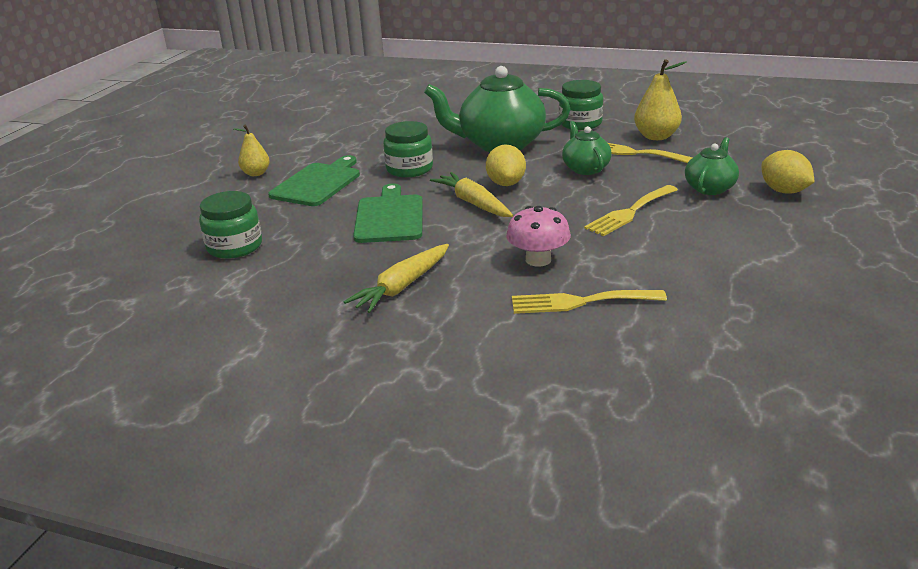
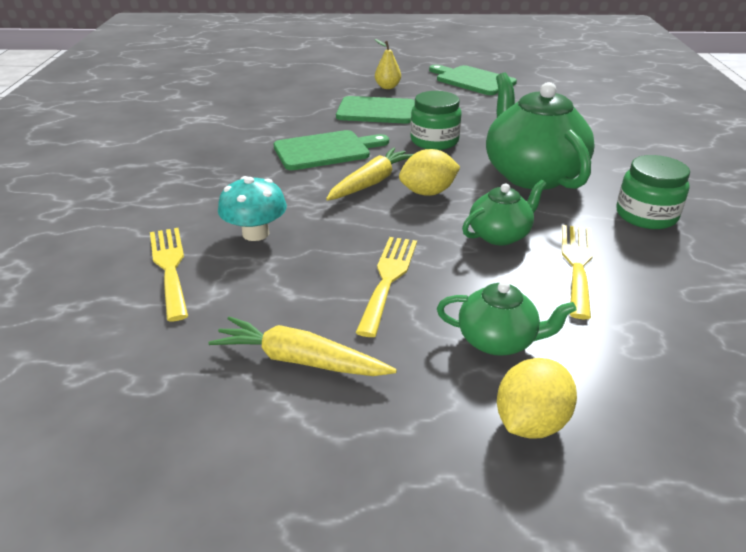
camera: 70 degrees right, 5 degrees up
green jar [199,191,262,259] -> none
yellow carrot [344,244,449,313] -> yellow carrot moved to [208,317,397,376]
pink mushroom [506,206,571,267] -> turquoise mushroom [218,176,287,241]
yellow fork [584,185,678,236] -> yellow fork turned 75 degrees clockwise [355,237,417,337]
yellow pear [634,59,687,140] -> none
none -> green cutting board [429,65,517,95]

